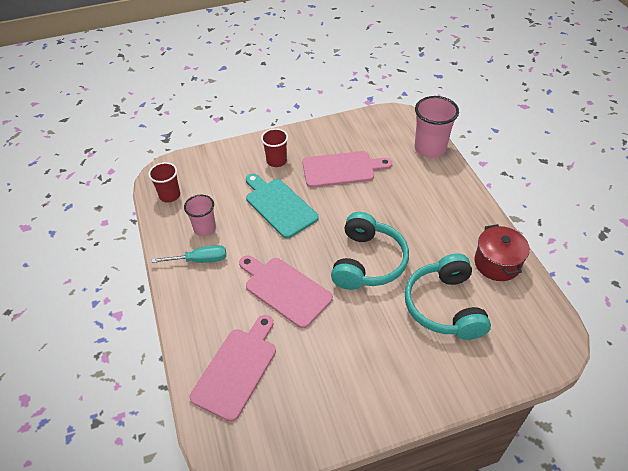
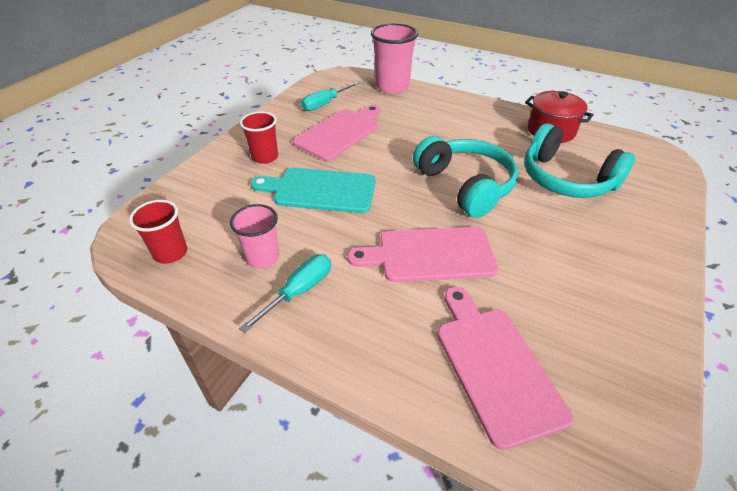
camera: 45 degrees left, 5 degrees down
none -> turquoise screwdriver [301,82,359,111]

